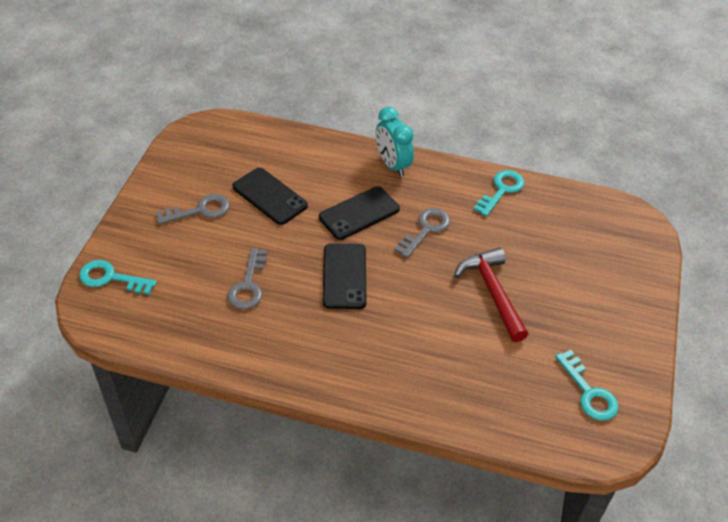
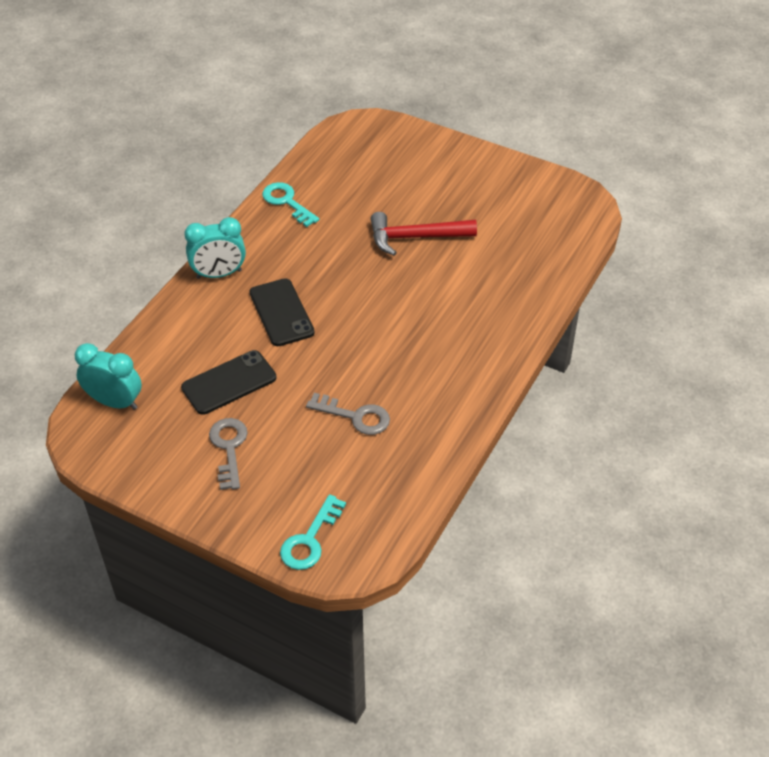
camera: 75 degrees left, 0 degrees up
black phone [323,243,366,309] -> none
grey key [394,208,450,258] -> none
turquoise key [555,350,618,421] -> none
none -> turquoise clock [75,343,142,410]

